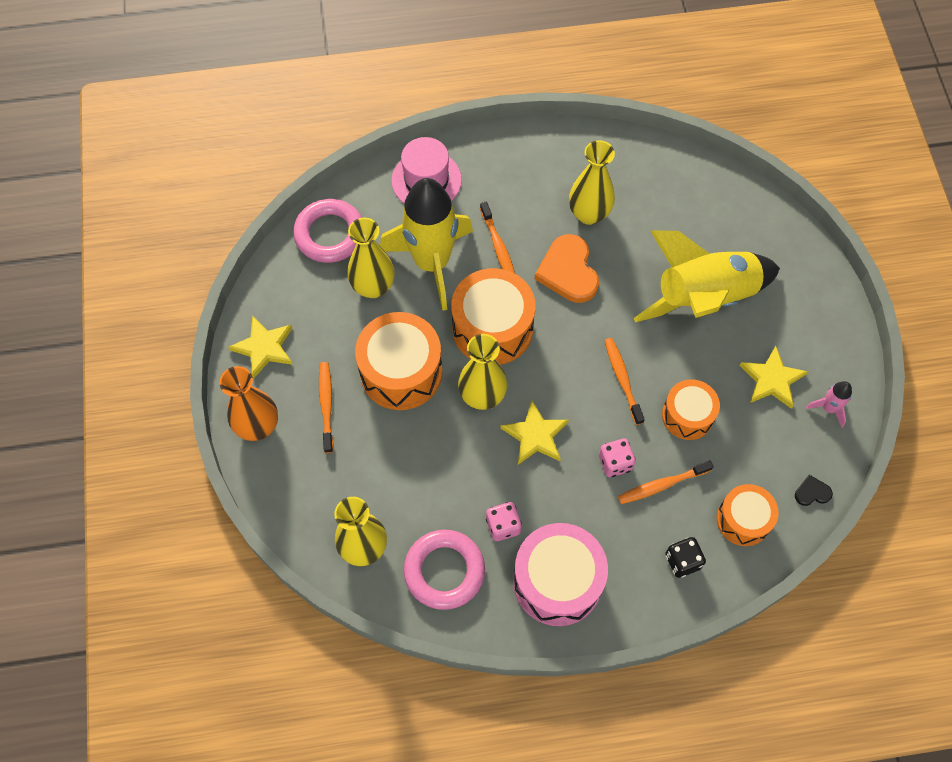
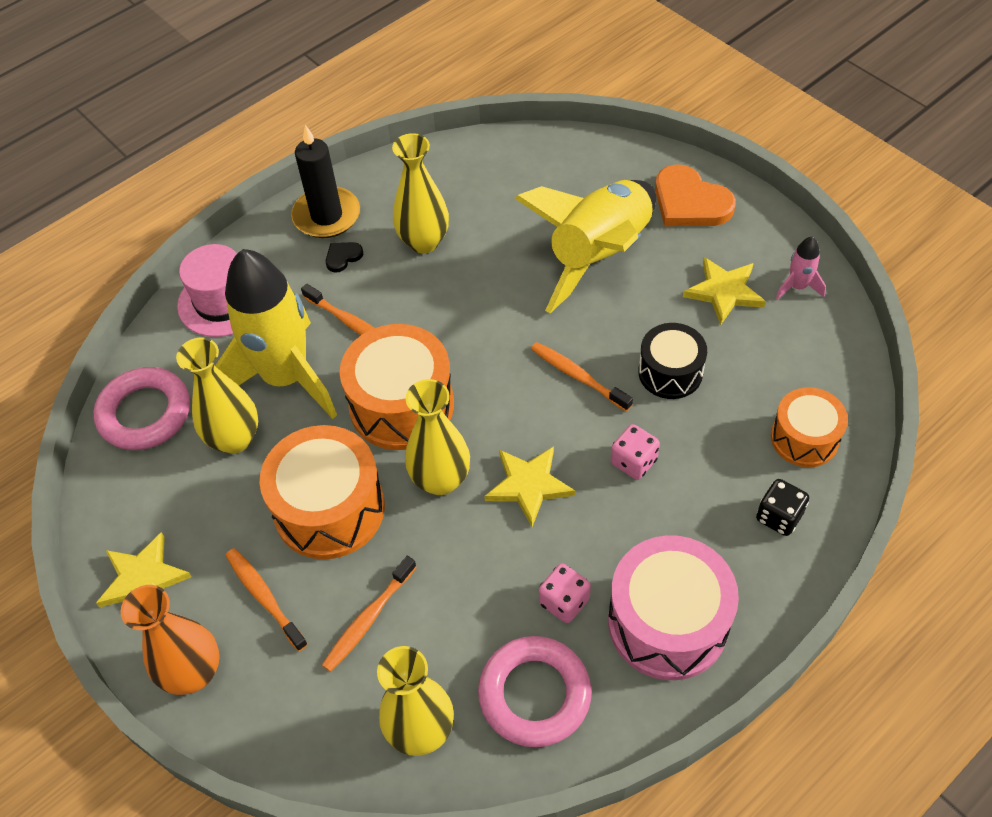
camera: 30 degrees left, 10 degrees down
orange heart [535,234,599,303] -> orange heart moved to [655,164,736,226]
orange toothbrush [618,460,714,504] -> orange toothbrush moved to [322,556,416,672]
orange drum [662,379,720,440] -> black drum [638,323,707,399]
black heart [795,475,833,506] -> black heart moved to [326,242,363,273]
none -> black candle [291,125,360,238]

